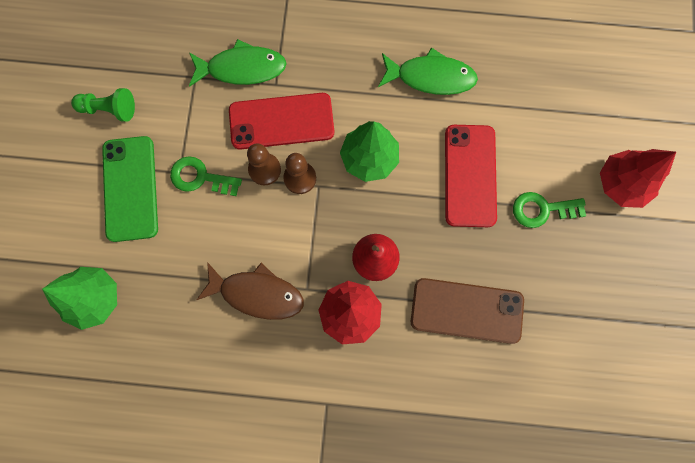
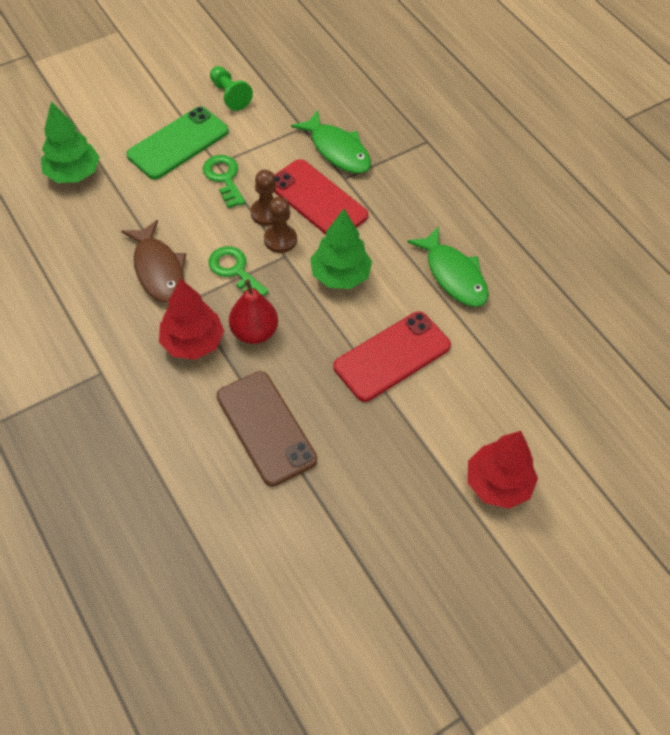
camera: 50 degrees right, 20 degrees down
green key [513,192,586,228] -> green key moved to [209,246,269,296]

